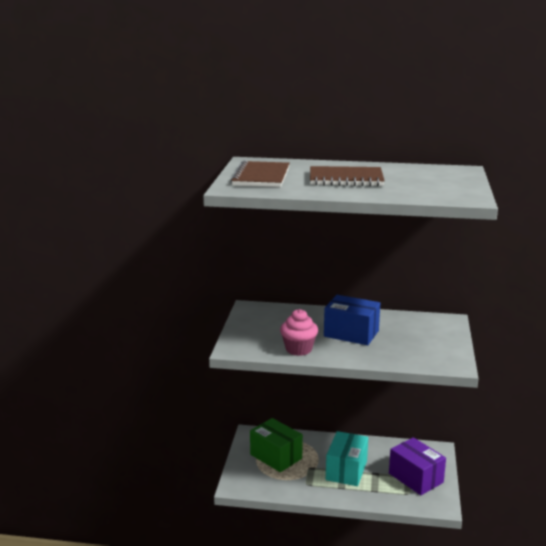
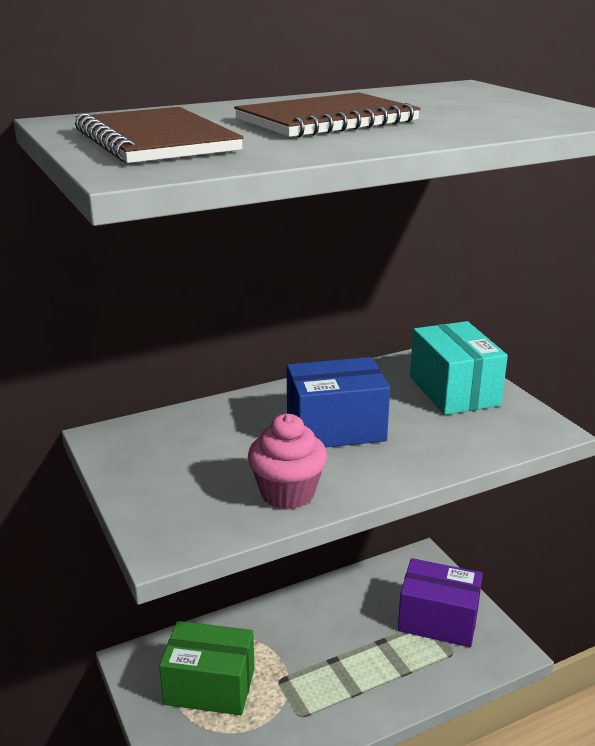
camera: 35 degrees left, 5 degrees up
turquoise box [326,431,368,486] -> turquoise box moved to [410,321,508,415]

